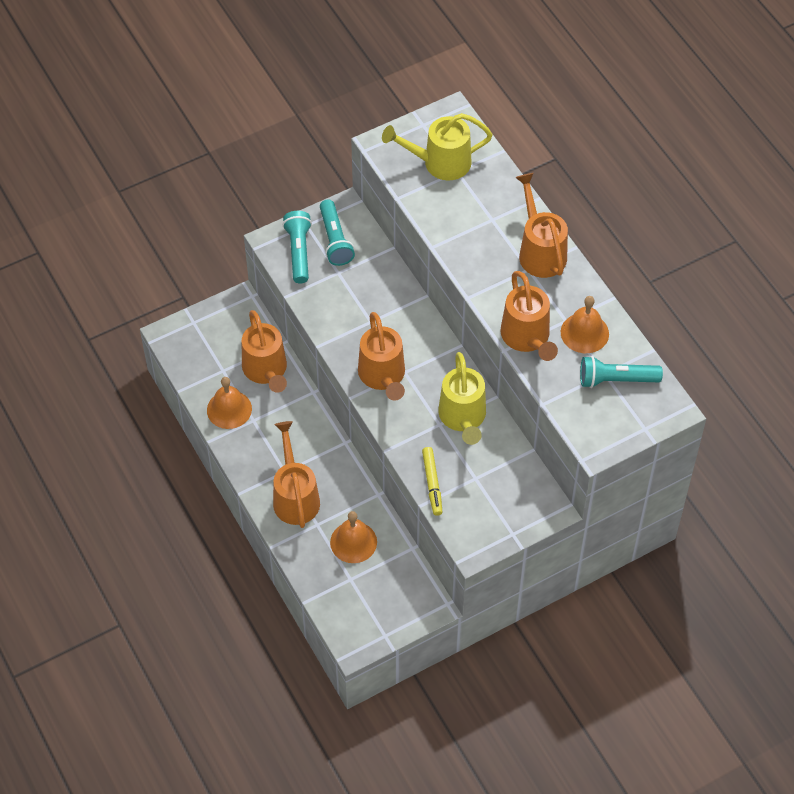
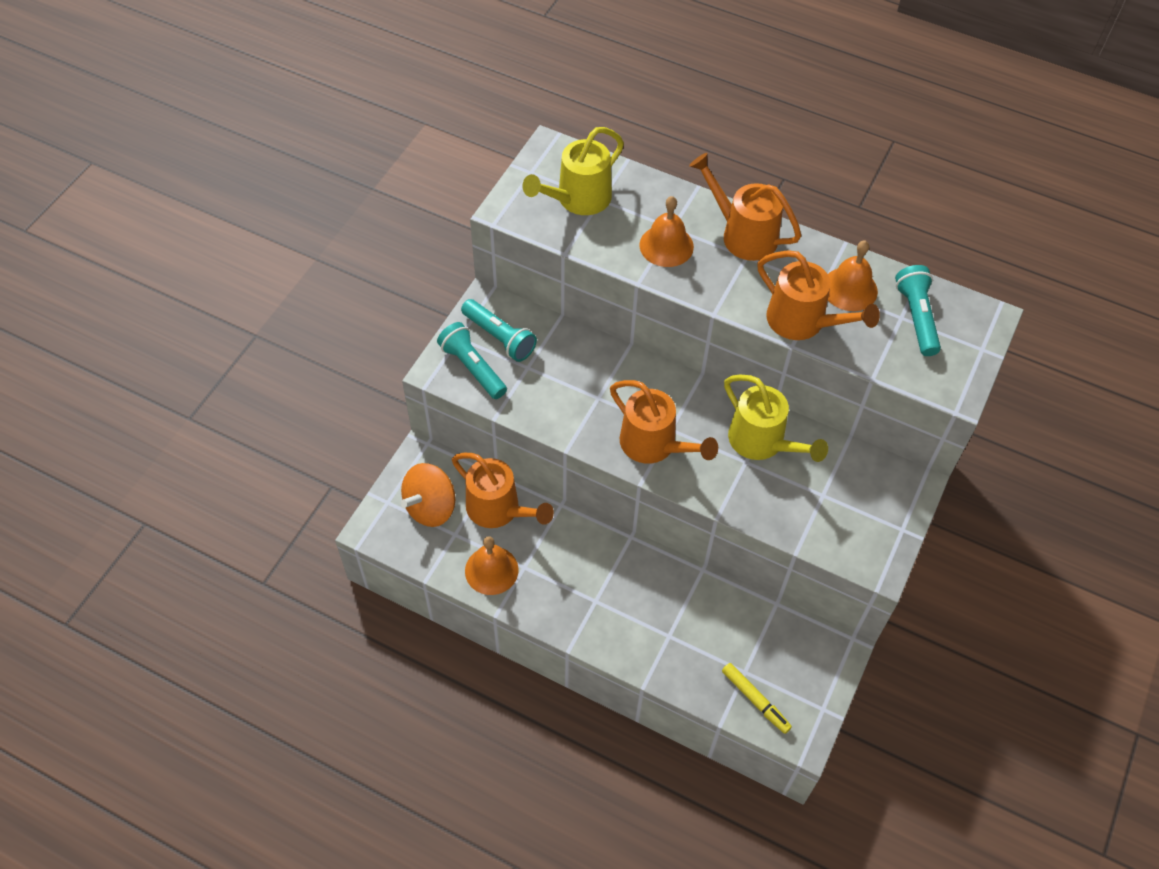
camera: 35 degrees left, 0 degrees up
orange watering can [273,421,320,528] -> none
orange bell [330,511,377,563] -> orange bell moved to [639,196,694,267]
yellow marker [422,447,442,516] -> yellow marker moved to [722,663,792,734]
turquoise flashlight [580,356,663,388] -> turquoise flashlight turned 120 degrees clockwise [895,265,941,356]
none -> orange spinning top [400,463,455,527]

